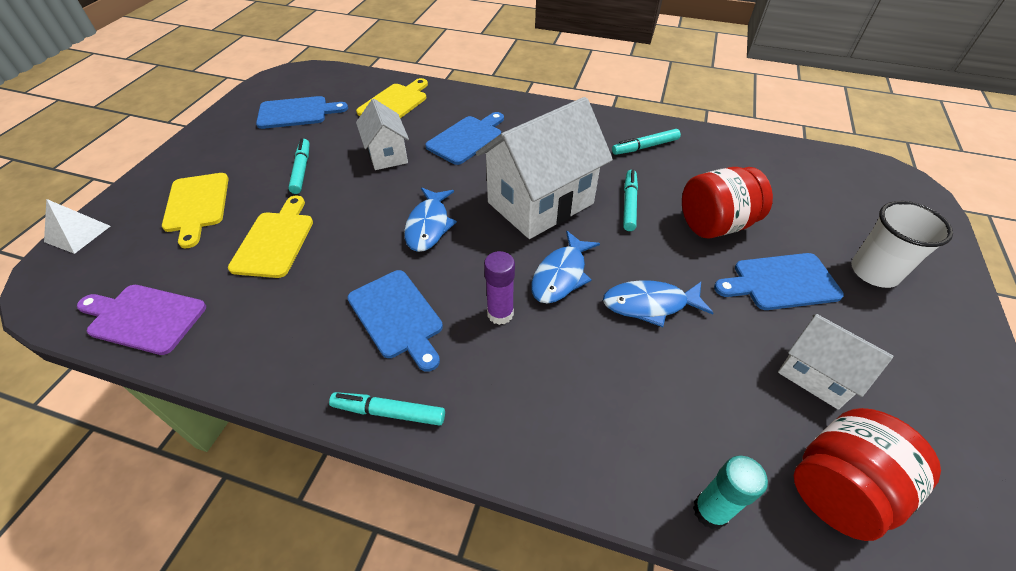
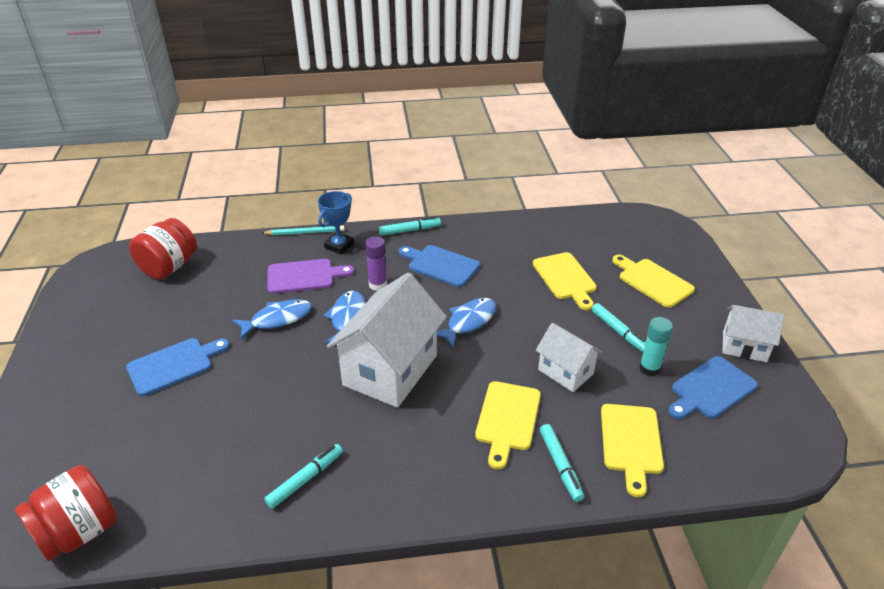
camera: 155 degrees right, 10 degrees down
white pyramid [44,199,110,254] -> none
purple cutting board [77,285,206,355] -> purple cutting board moved to [267,259,354,294]
blue fish [404,187,457,252] -> blue fish turned 60 degrees clockwise [437,298,496,348]
blue cutting board [425,112,504,165] -> yellow cutting board [475,381,541,469]
turquoise marker [623,170,638,231] -> turquoise marker moved to [540,424,584,502]
red jar [682,167,773,238] -> red jar moved to [15,465,117,561]
turquoise glue stick [693,456,768,529] -> turquoise glue stick moved to [639,317,673,376]
white house [778,314,894,410] -> white house moved to [723,305,784,362]
white cup [851,201,953,288] -> none
none -> turquoise pencil [262,225,345,235]
none -> blue trophy [318,191,354,255]

